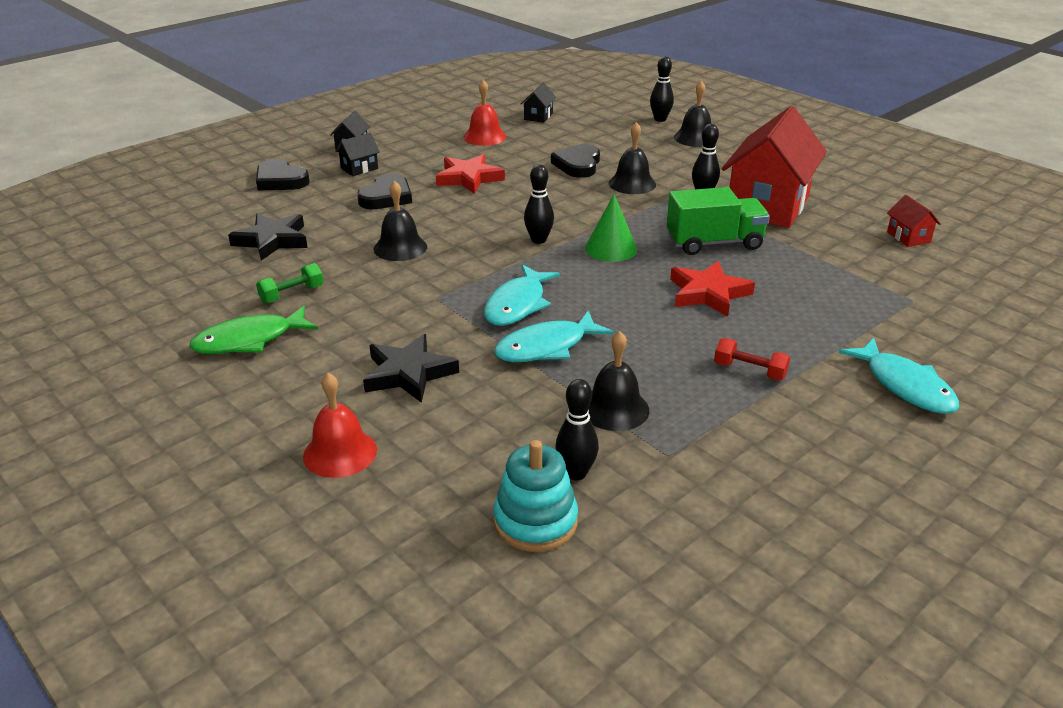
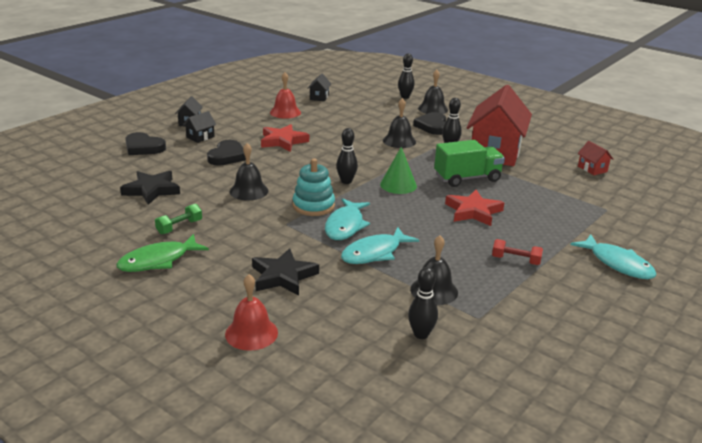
camera: 10 degrees left, 5 degrees down
turquoise stacking toy [493,440,578,552] -> turquoise stacking toy moved to [293,158,335,216]
black heart [551,144,600,178] -> black heart moved to [413,112,446,135]

